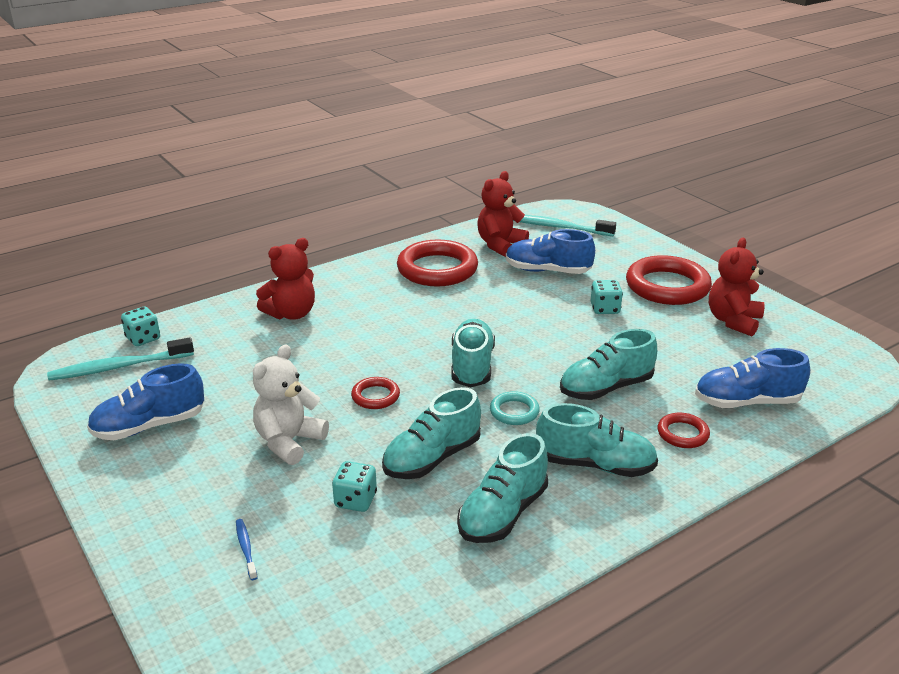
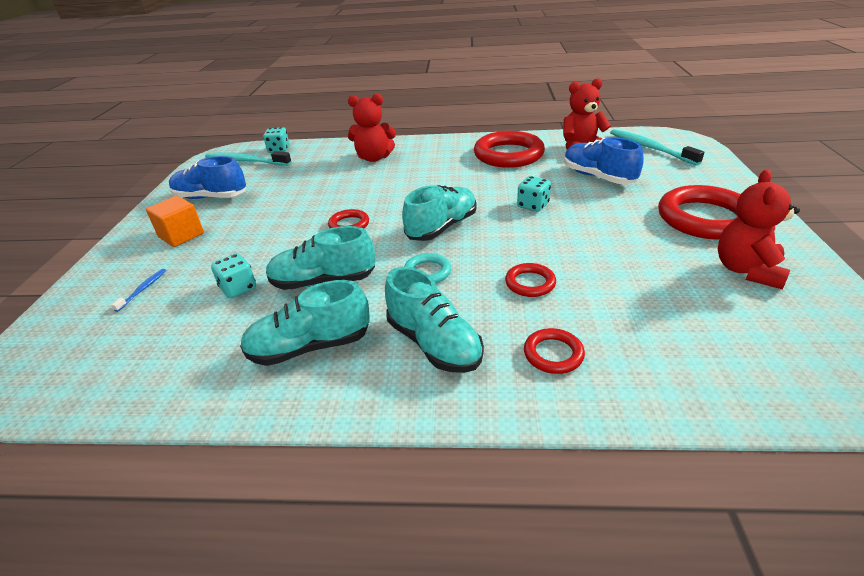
camera: 40 degrees right, 5 degrees up
white teddy bear [253,345,329,465] -> none
turquoise shoe [560,329,657,400] -> red ring [505,263,556,297]
turquoise dice [591,280,623,314] -> turquoise dice moved to [517,176,551,212]
blue shoe [695,348,810,408] -> none
red teddy bear [709,238,765,336] -> red teddy bear turned 45 degrees counterclockwise [718,170,800,289]
none -> orange cube [146,196,204,247]

